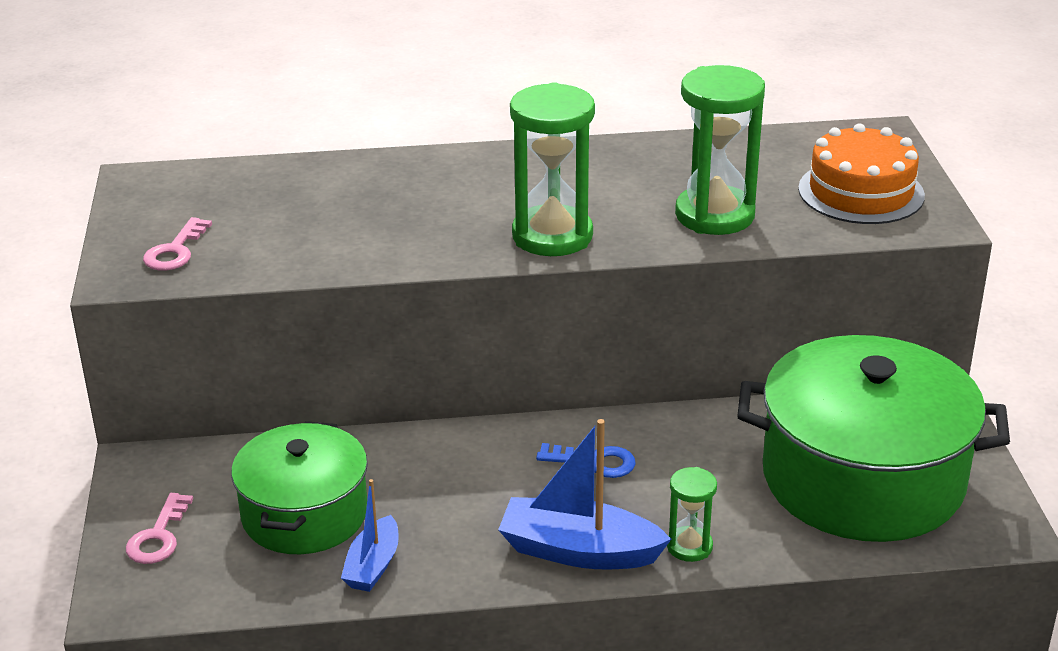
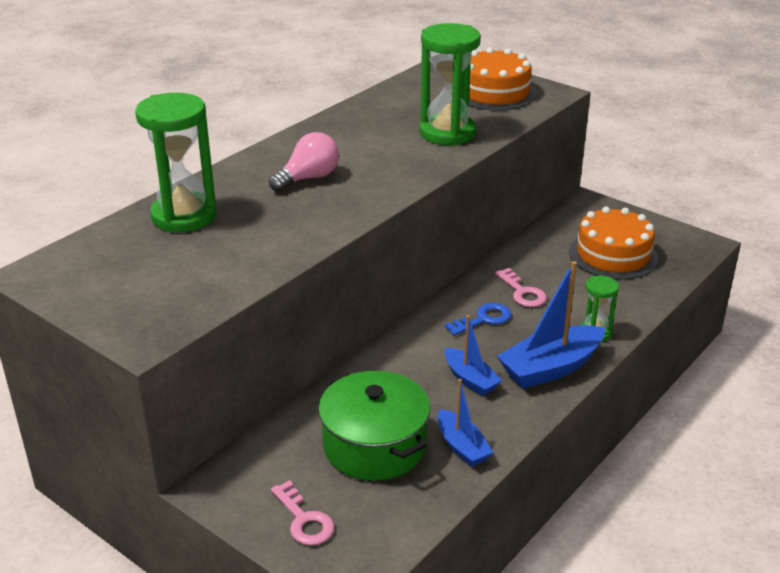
camera: 45 degrees left, 0 degrees up
pink key [143,217,212,271] -> pink key moved to [495,268,547,307]
green hourglass [510,82,595,256] -> green hourglass moved to [135,93,217,232]
green pot [737,335,1010,542] -> orange cake [569,207,658,280]
none -> pink light bulb [269,132,339,192]
none -> blue boat [444,315,502,396]

